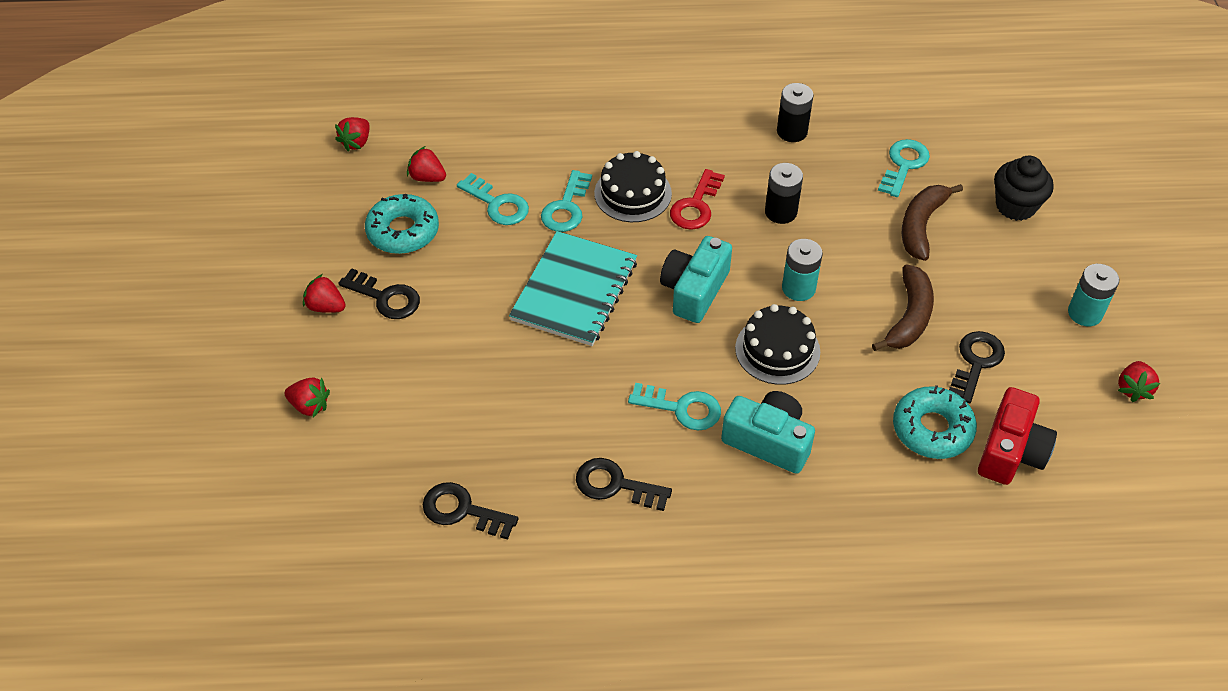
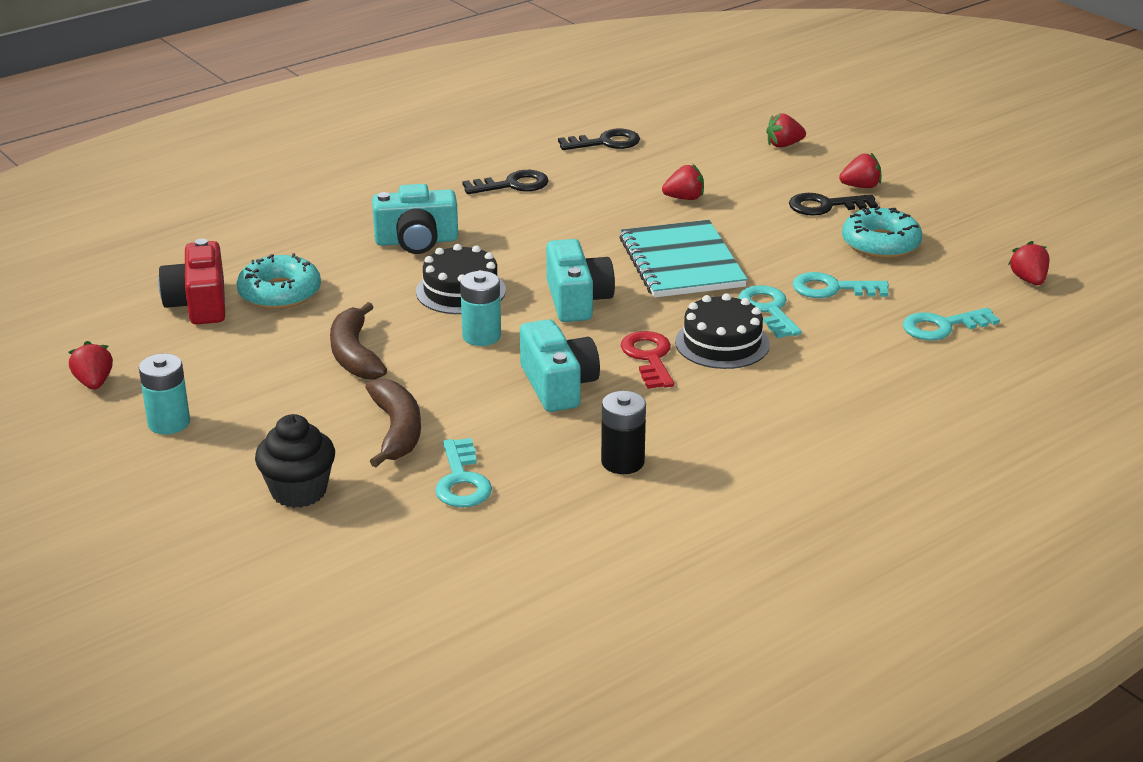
camera: 145 degrees right, 20 degrees down
red strawberry [407,146,446,182] -> red strawberry moved to [662,164,704,200]
turquoise key [628,383,721,430] -> turquoise key moved to [903,308,1000,340]
black battery [765,163,803,224] -> turquoise camera [520,319,600,412]
black key [949,331,1005,403] -> none

